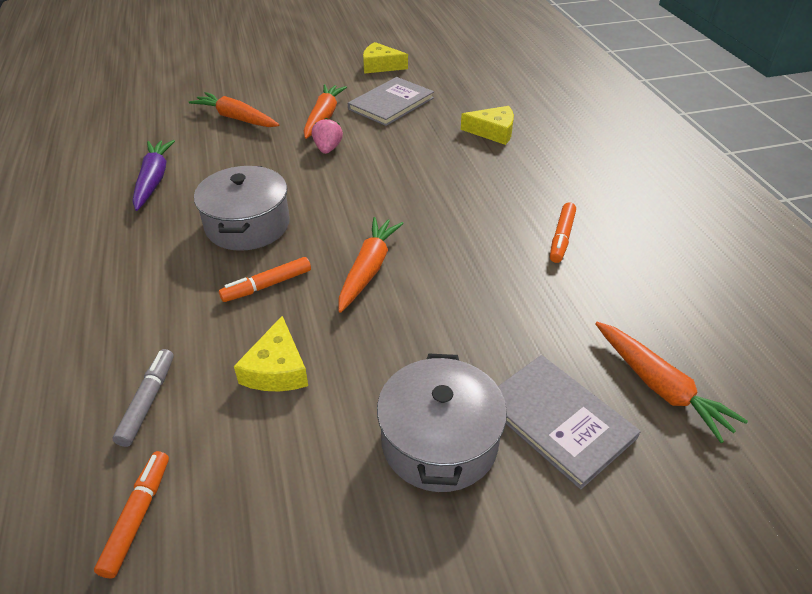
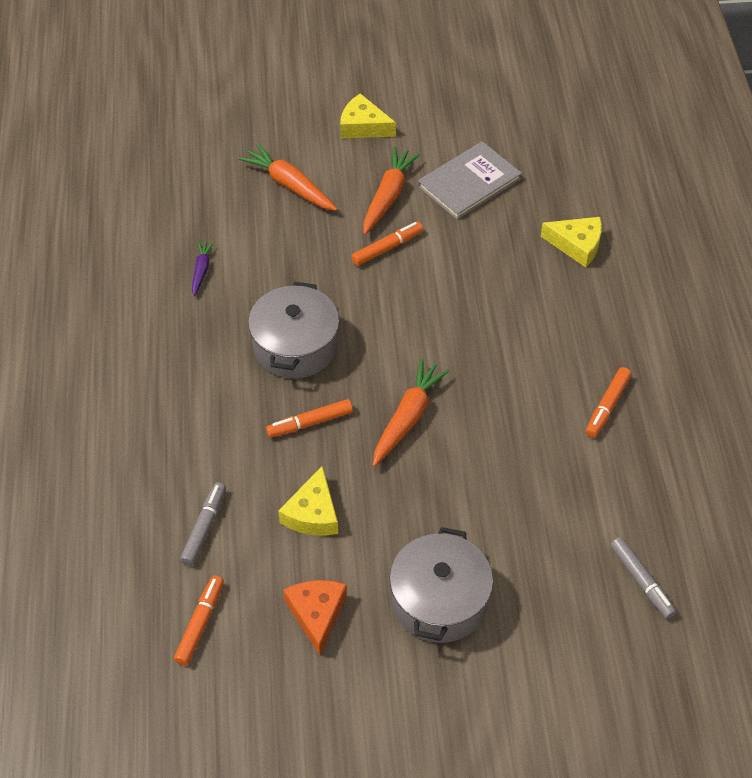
camera: 10 degrees right, 10 degrees up
purple carrot [133,140,175,211] -> purple carrot [192,240,214,296], size x0.57
pink strawberry [312,118,343,154] -> orange marker [351,222,423,266]
yellow cheese [363,42,408,74] -> yellow cheese moved to [340,93,396,138]
grey book [498,355,641,490] -> none
orange carrot [595,322,748,443] -> grey marker [610,537,677,619]
none -> orange cheese [283,580,347,655]

